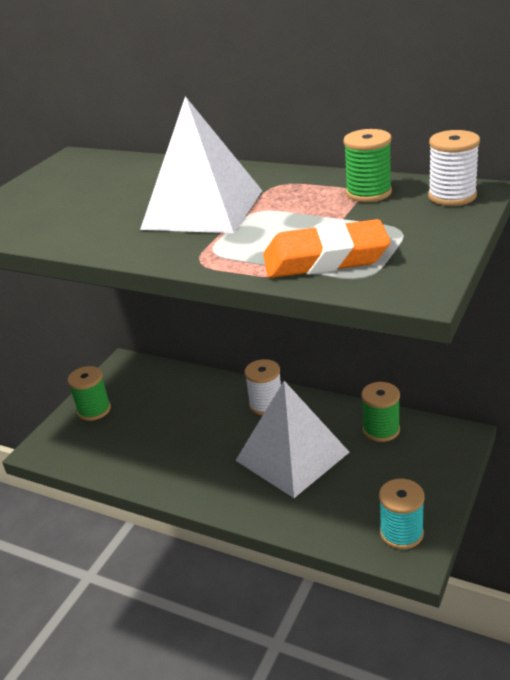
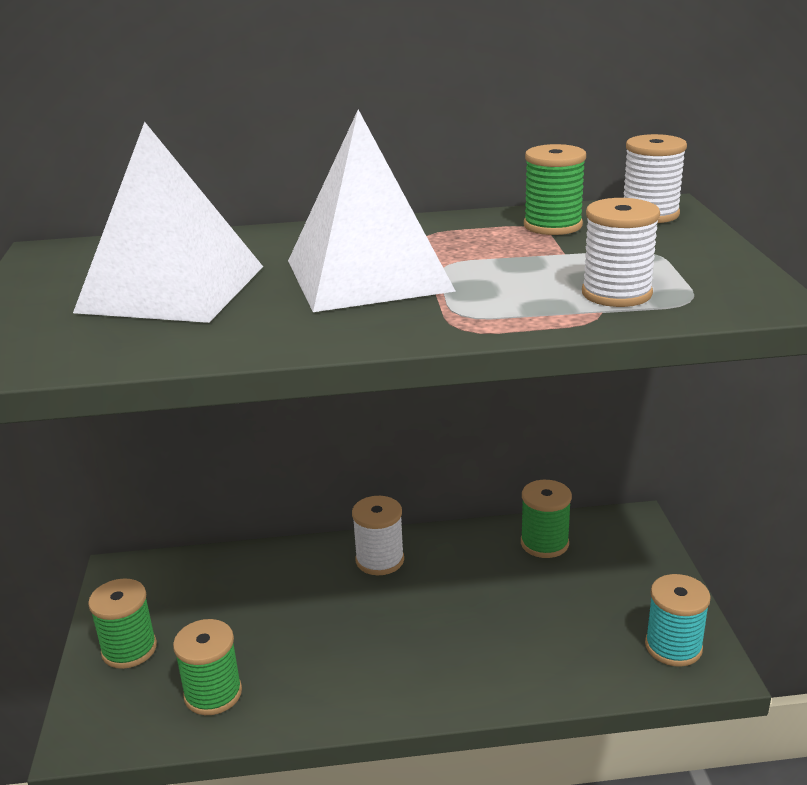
camera: 35 degrees left, 5 degrees down
white pyramid [235,381,350,498] -> white pyramid moved to [73,122,263,323]
orange eraser [263,219,391,278] -> white spool [582,198,660,307]
none -> green spool [173,619,242,715]

